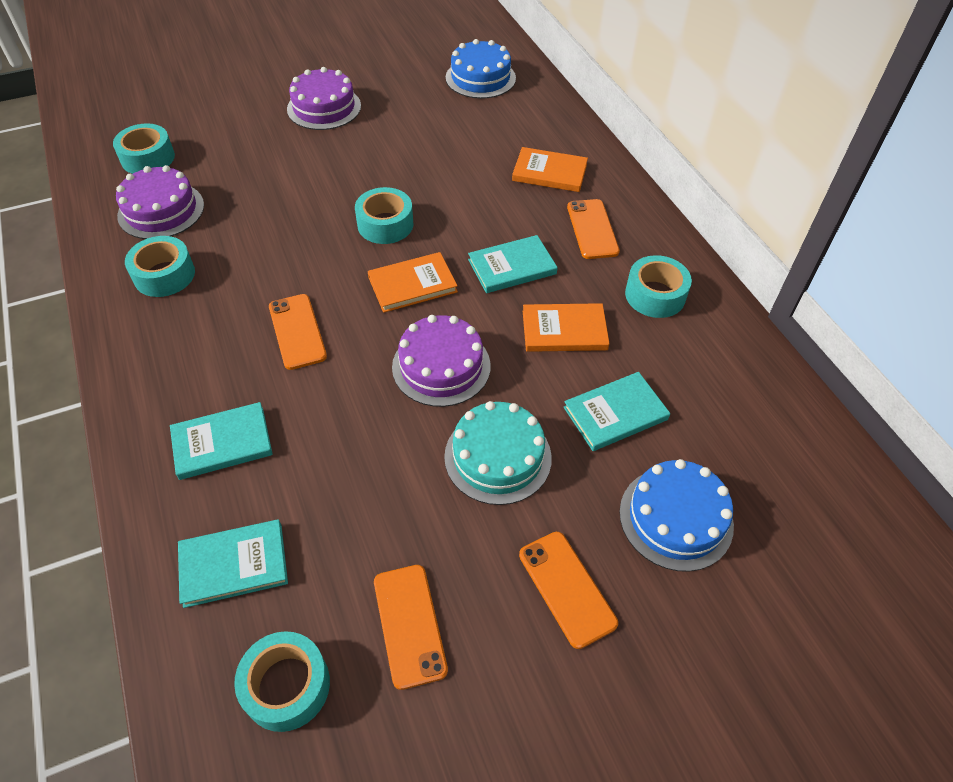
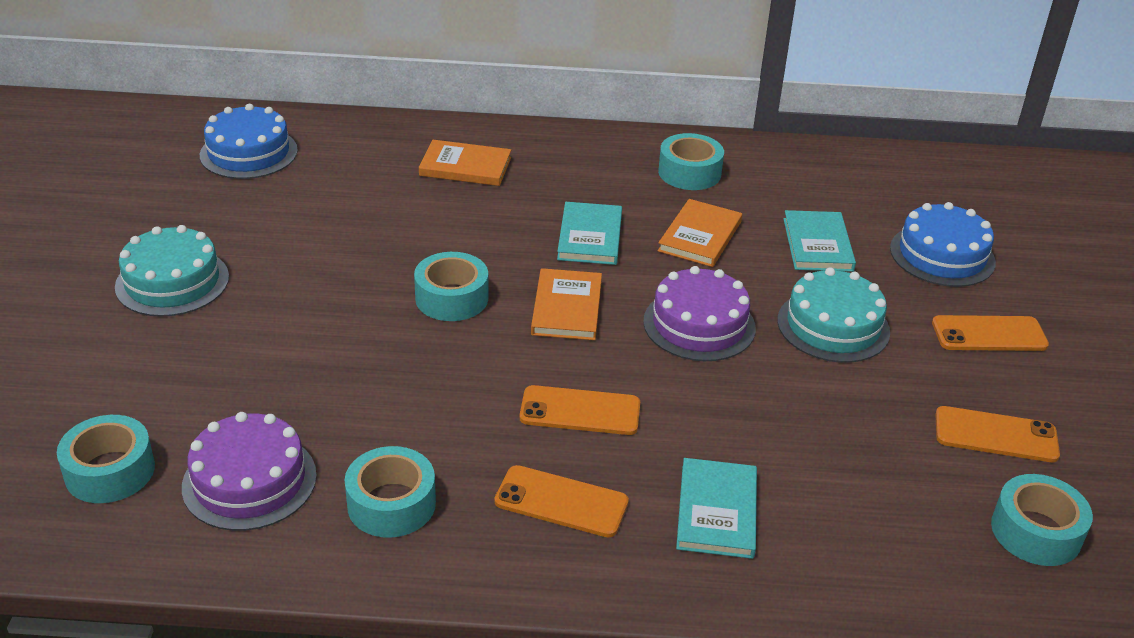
camera: 65 degrees left, 15 degrees down
turquoise book [178,519,288,608] -> none
purple cake [287,67,361,130] -> turquoise cake [115,225,229,317]
orange book [512,147,588,192] -> orange book turned 60 degrees clockwise [419,140,511,186]
orange phone [567,199,620,259] -> orange phone moved to [494,465,629,537]

